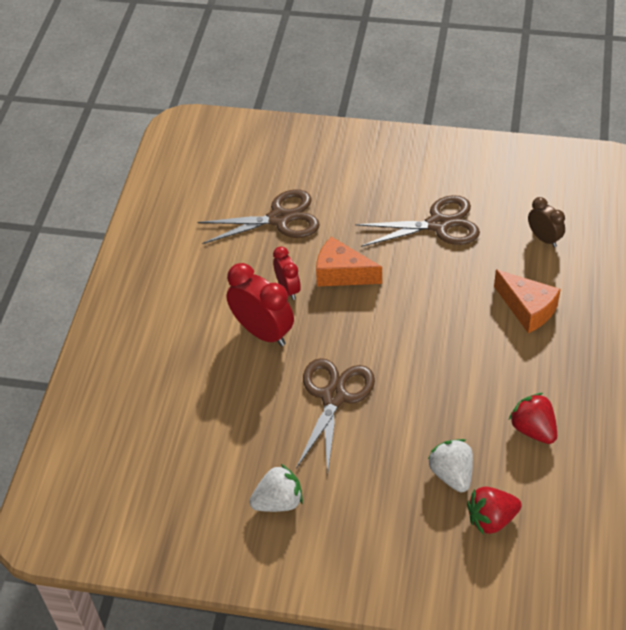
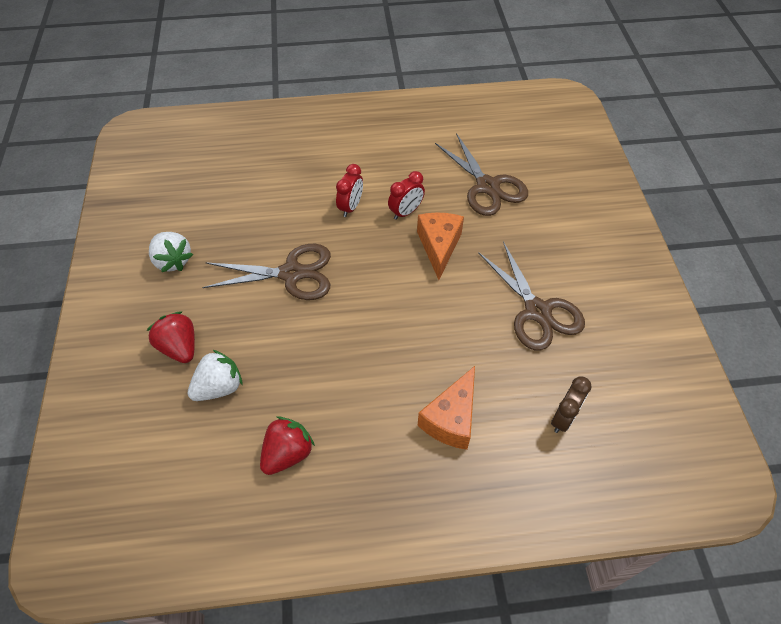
camera: 70 degrees right, 5 degrees up
red clock [226,263,294,346] -> red clock [336,164,363,217], size x0.59
red strawberry [467,486,522,535] -> red strawberry moved to [147,311,195,363]

